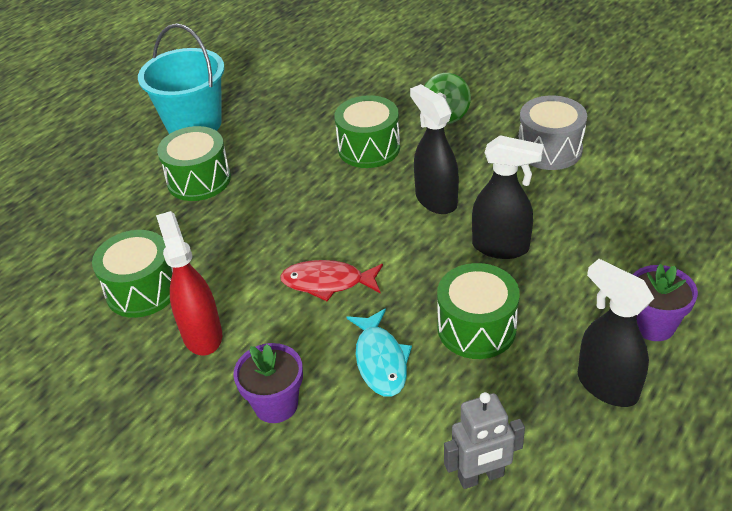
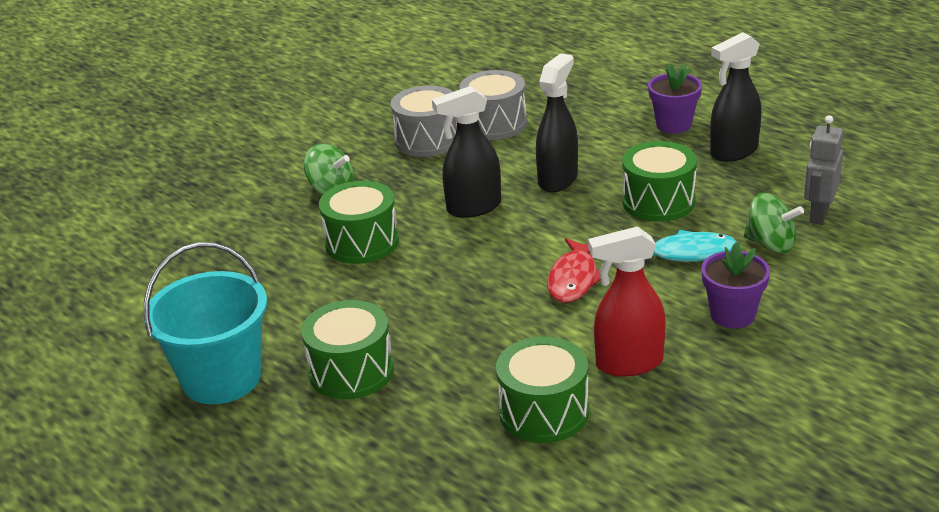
camera: 80 degrees left, 10 degrees down
grey robot [444,392,525,489] -> grey robot turned 150 degrees counterclockwise [804,115,843,225]
none -> grey drum [459,70,527,140]
none -> green spinning top [744,193,804,253]

